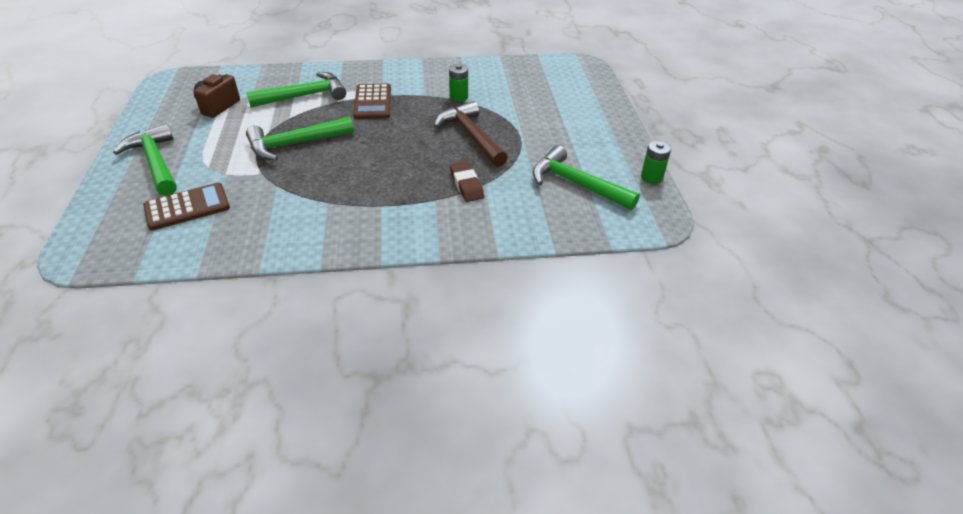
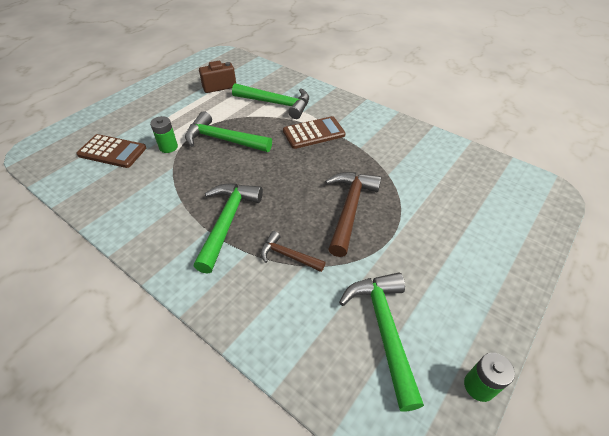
camera: 45 degrees right, 5 degrees up
green hammer [113,124,176,196] -> green hammer moved to [194,183,263,274]
brown calculator [353,83,391,119] -> brown calculator turned 150 degrees counterclockwise [283,116,345,149]
green battery [449,64,468,102] -> green battery moved to [150,116,178,153]
brown eraser [450,161,484,202] -> brown hammer [261,231,326,272]

